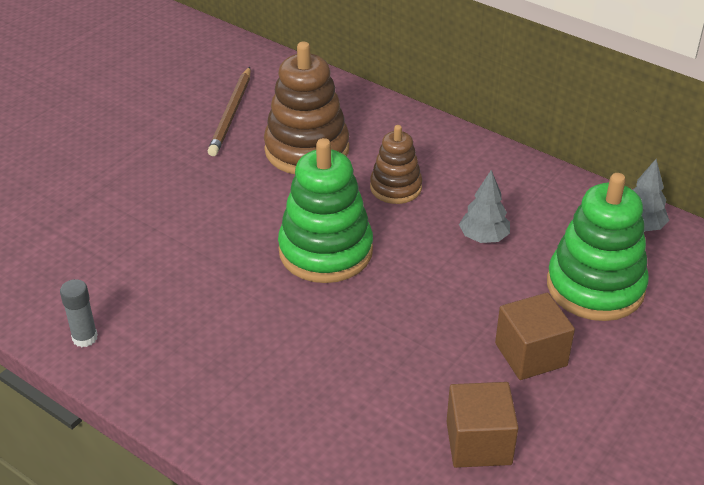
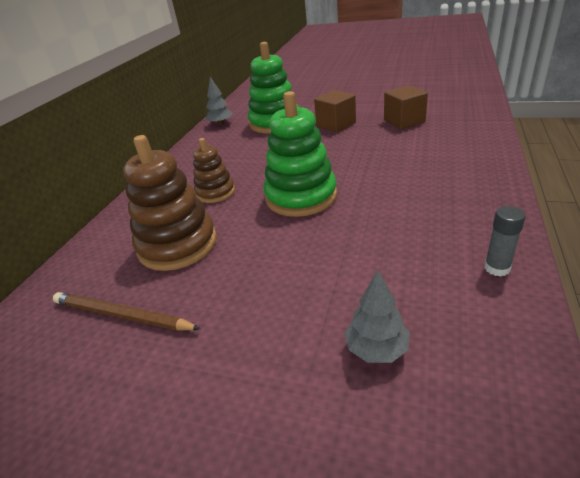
camera: 105 degrees left, 5 degrees down
brown pencil [208,67,251,156] -> brown pencil turned 150 degrees counterclockwise [53,292,201,331]
grey tree [459,170,510,243] -> grey tree moved to [344,271,410,363]

